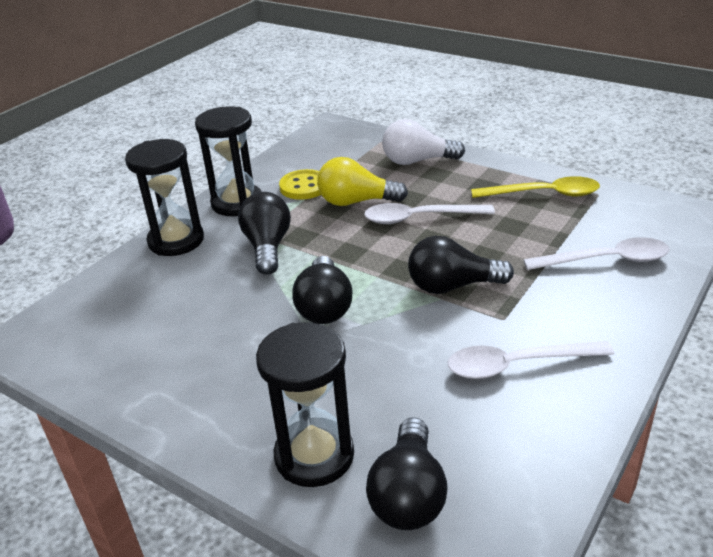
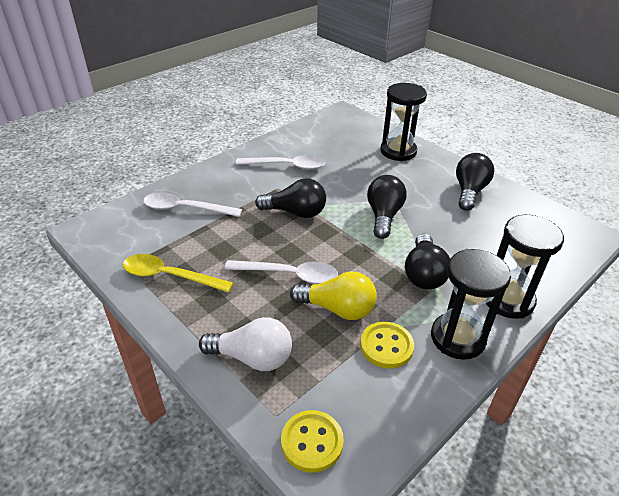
camera: 170 degrees left, 5 degrees up
black light bulb [366,417,448,530] -> black light bulb moved to [456,153,494,211]
none -> yellow button [281,410,344,473]

